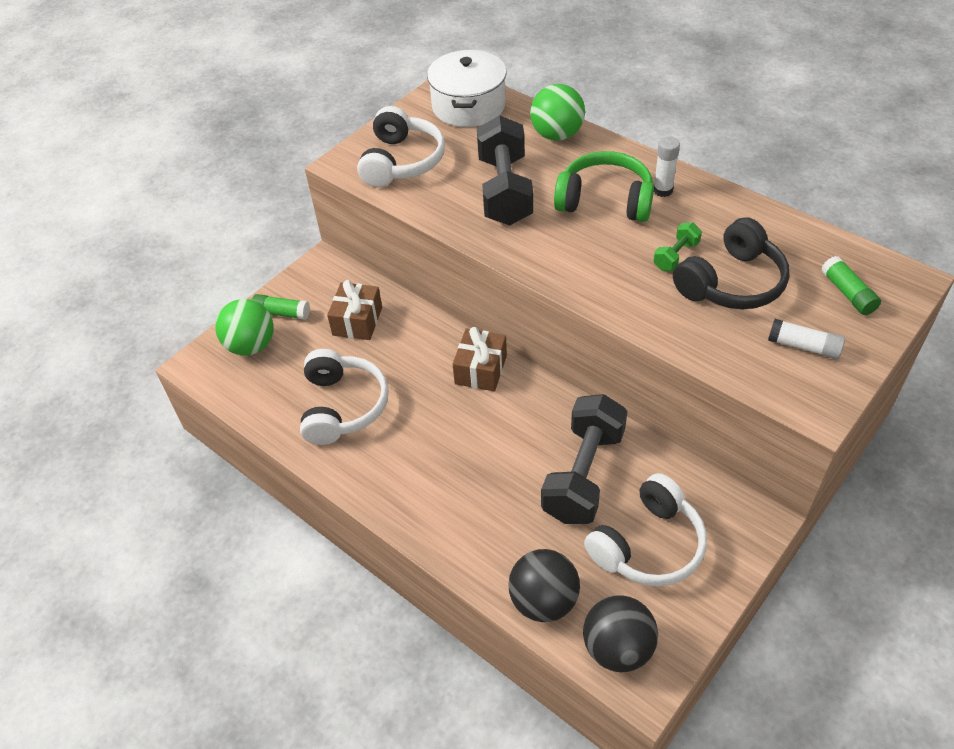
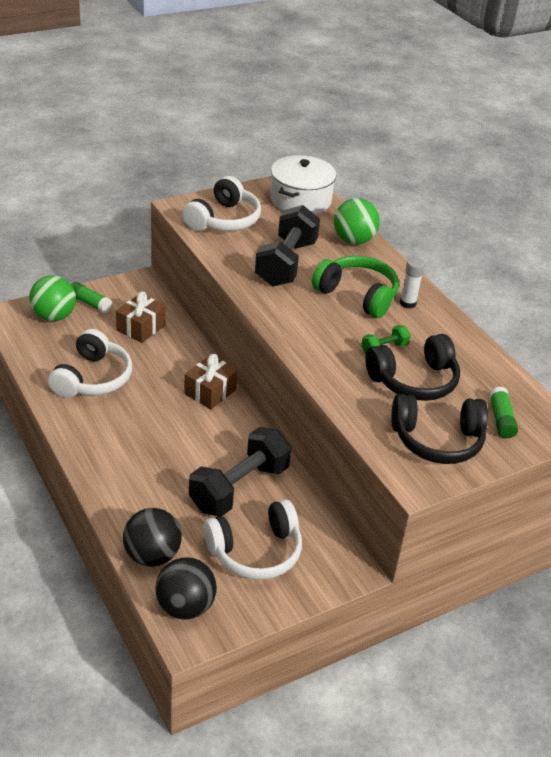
camera: 15 degrees right, 10 degrees down
white glue stick [768,319,845,359] -> black headphones [391,394,488,464]

